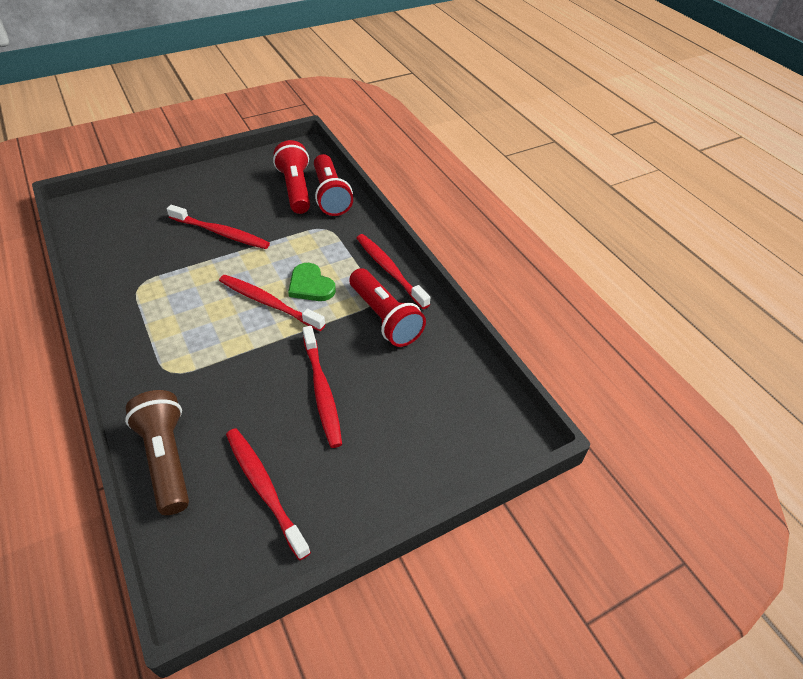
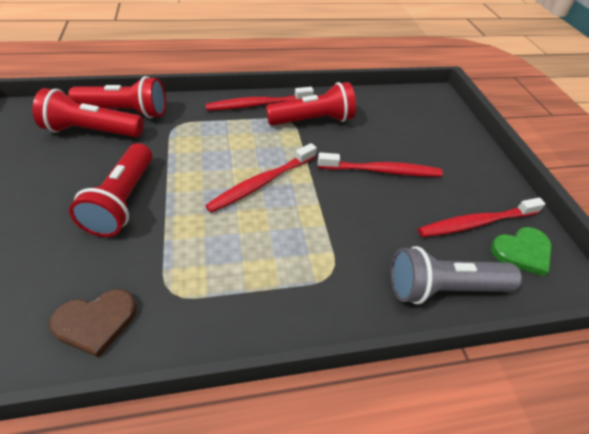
camera: 75 degrees left, 0 degrees up
brown flashlight [125,390,189,515] -> grey flashlight [390,246,522,304]
red toothbrush [167,205,270,249] -> red flashlight [69,143,152,237]
green heart [288,263,336,301] -> green heart moved to [490,227,552,277]
none -> brown heart [49,289,137,358]

